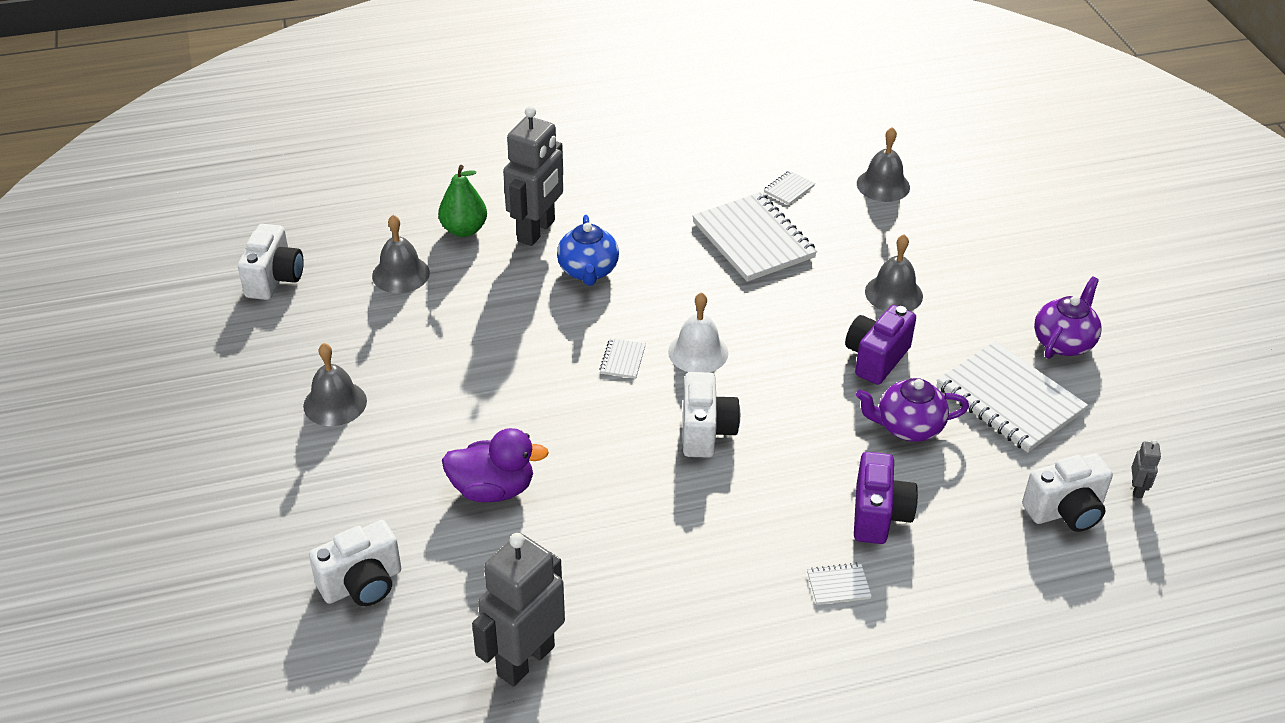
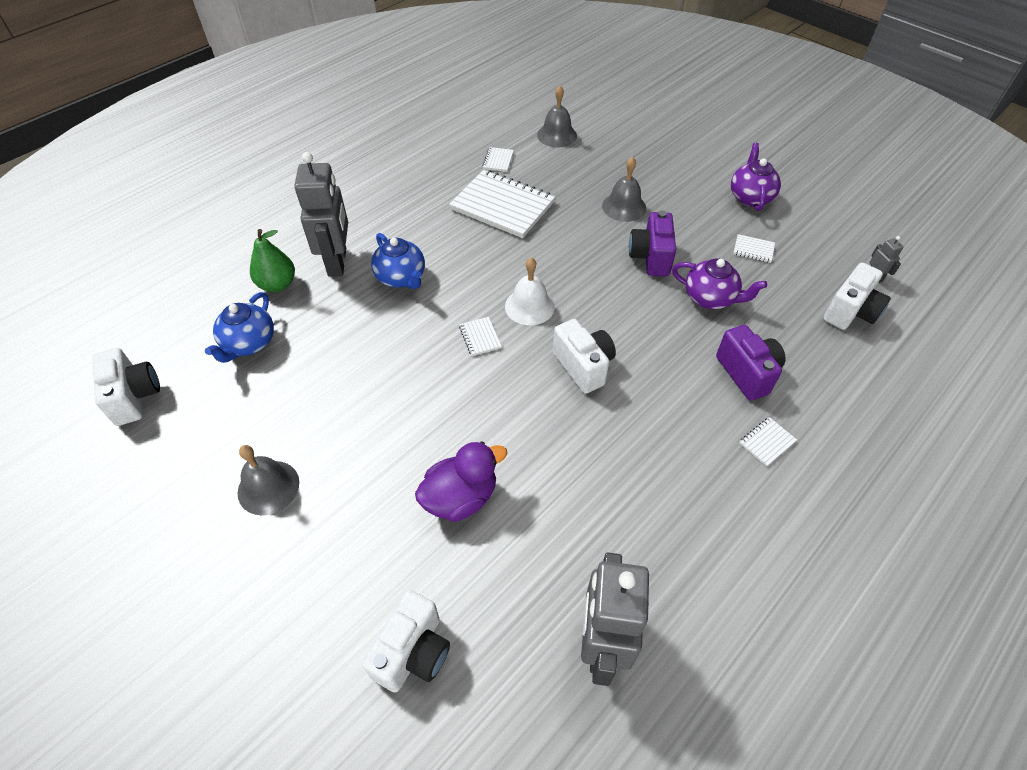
camera: 30 degrees left, 10 degrees up
grey bell [372,215,430,293] -> blue teapot [205,292,274,363]
purple teapot [856,378,969,442] -> purple teapot turned 120 degrees counterclockwise [672,259,767,309]
white notebook [936,341,1088,453] -> white notebook [733,234,775,263], size x0.42

